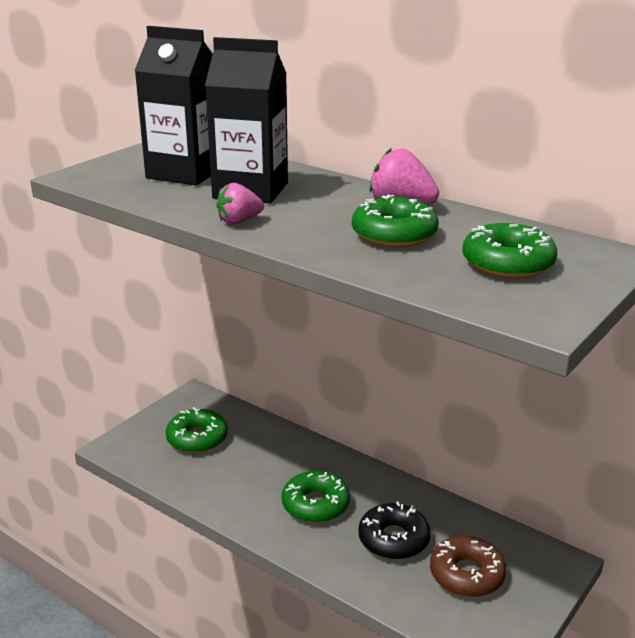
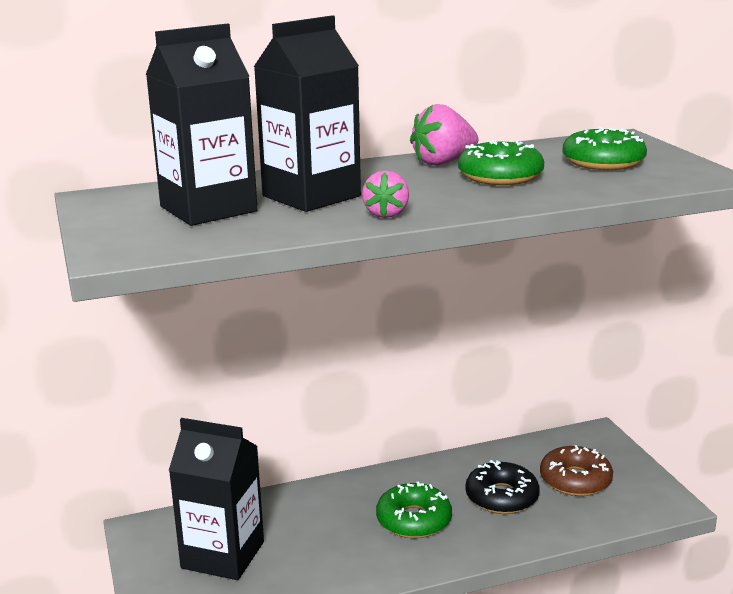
camera: 55 degrees left, 5 degrees down
green donut [166,407,228,453] -> black carton [169,418,264,580]

